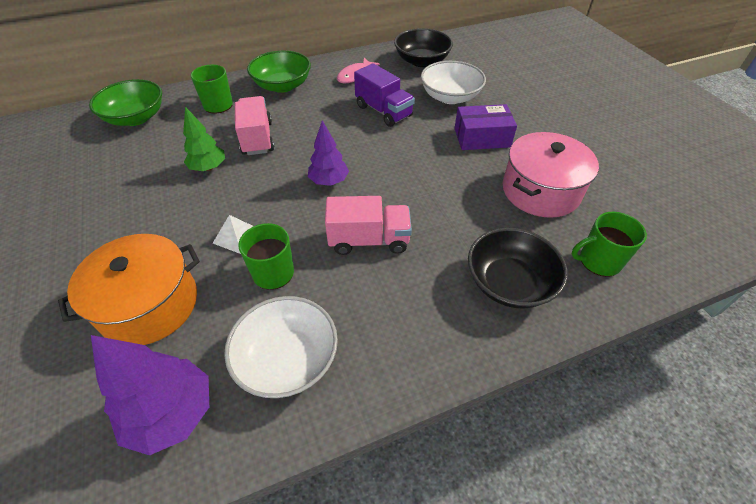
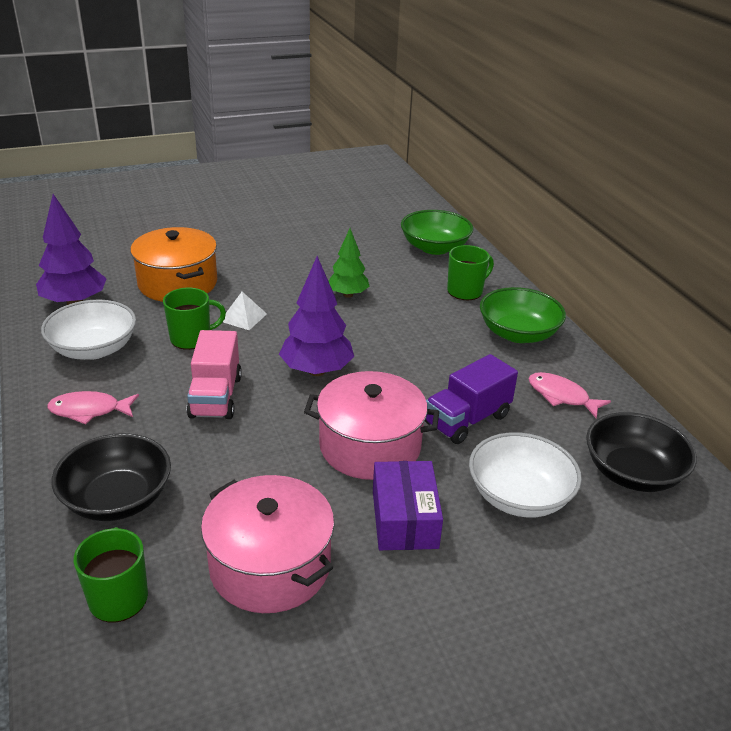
camera: 90 degrees right, 15 degrees down
pink truck [235,96,274,155] -> none
purple tree [308,120,349,186] -> purple tree [279,256,354,376], size x1.52
none -> pink fish [47,391,139,424]
none -> pink pot [304,371,439,480]

